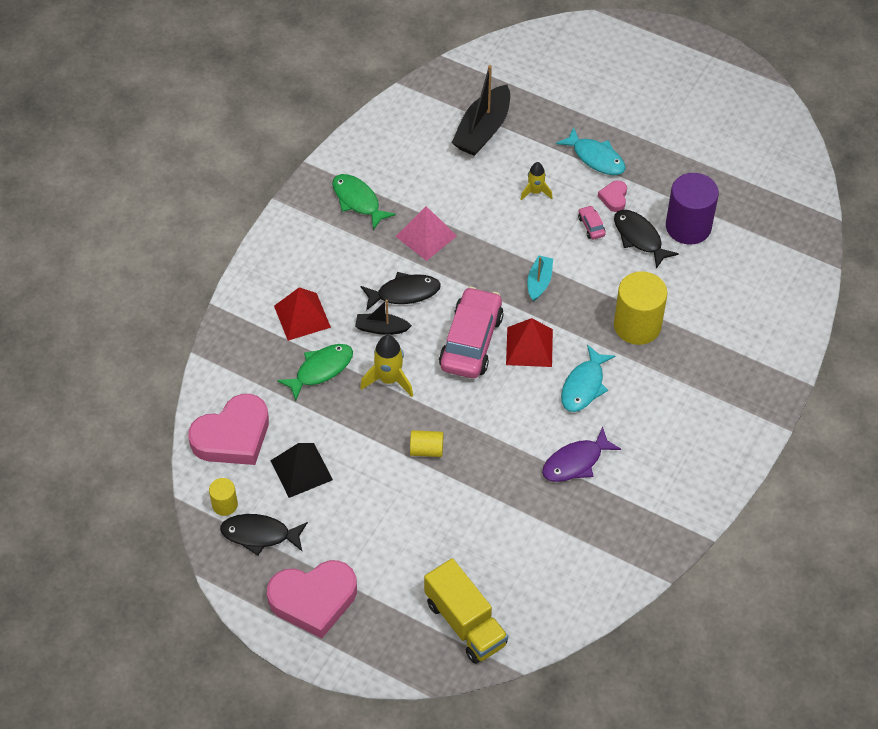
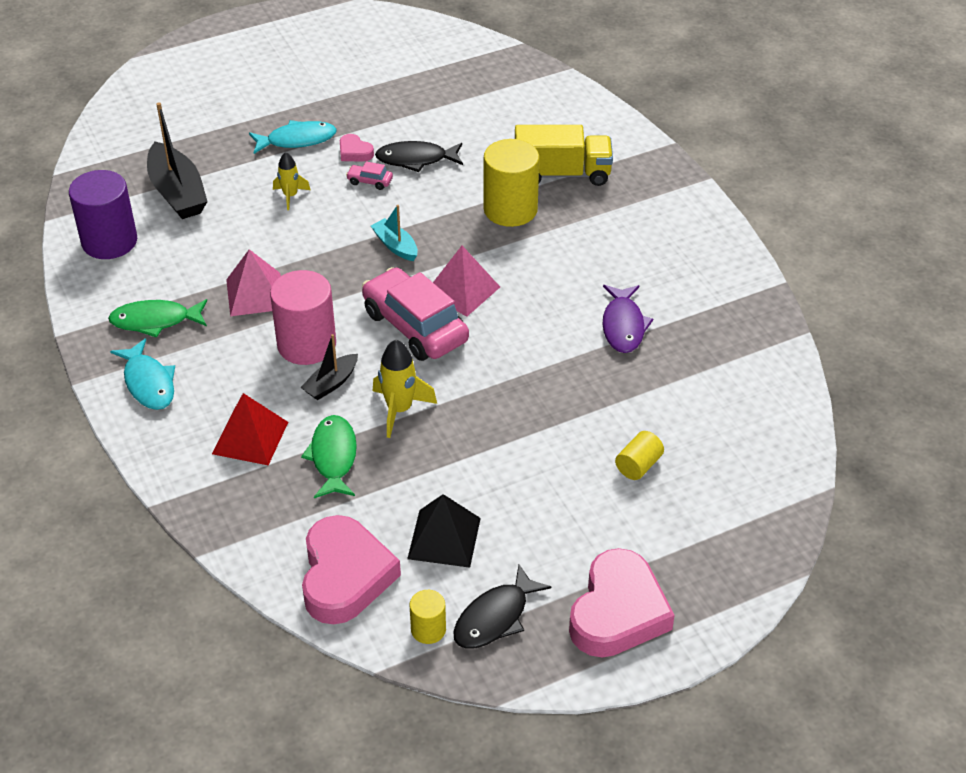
camera: 55 degrees left, 10 degrees down
black fish [361,272,441,311] -> pink cylinder [270,270,336,365]
yellow cylinder [410,430,443,457] -> yellow cylinder moved to [615,431,664,480]
yellow truck [424,558,508,664] -> yellow truck moved to [515,125,613,186]
red pyramid [506,318,553,367] -> pink pyramid [433,246,500,316]
turquoise fish [561,345,615,412] -> turquoise fish moved to [110,338,175,410]
purple cylinder [666,173,719,245] -> purple cylinder moved to [69,170,137,259]

